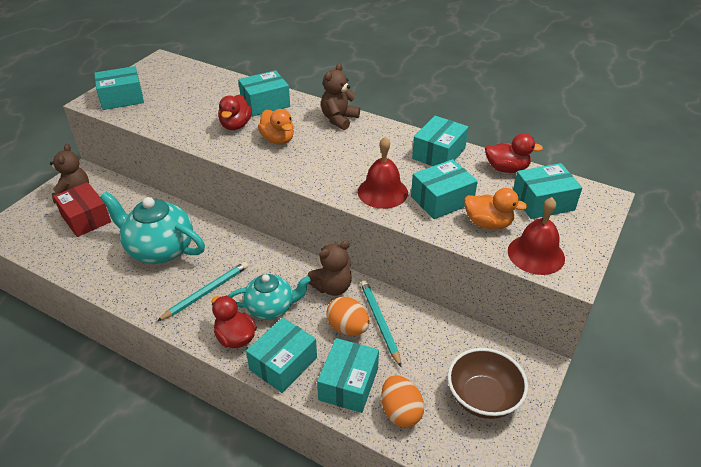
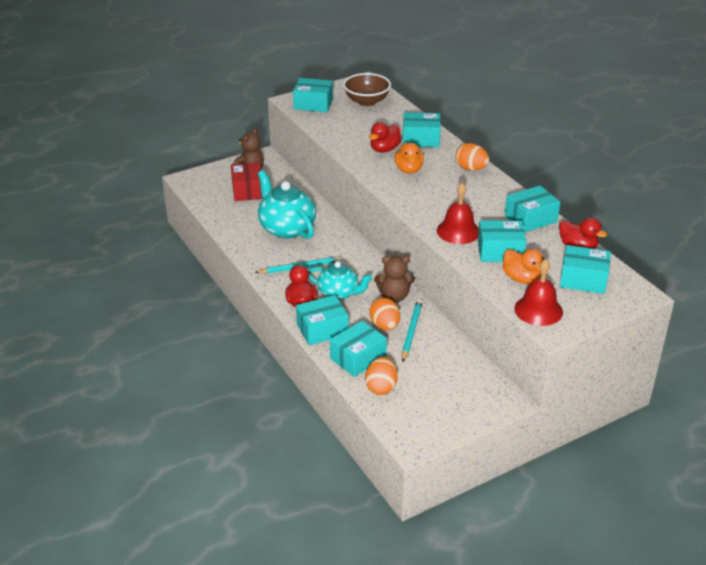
camera: 30 degrees right, 5 degrees down
brown teddy bear [321,63,360,130] -> orange egg [455,143,489,171]
brown bowl [448,348,528,419] -> brown bowl moved to [343,73,391,106]

